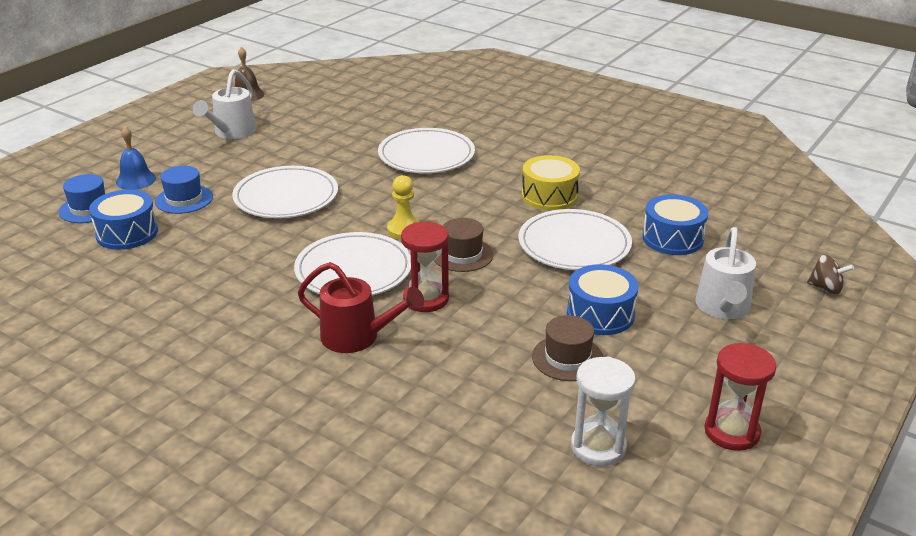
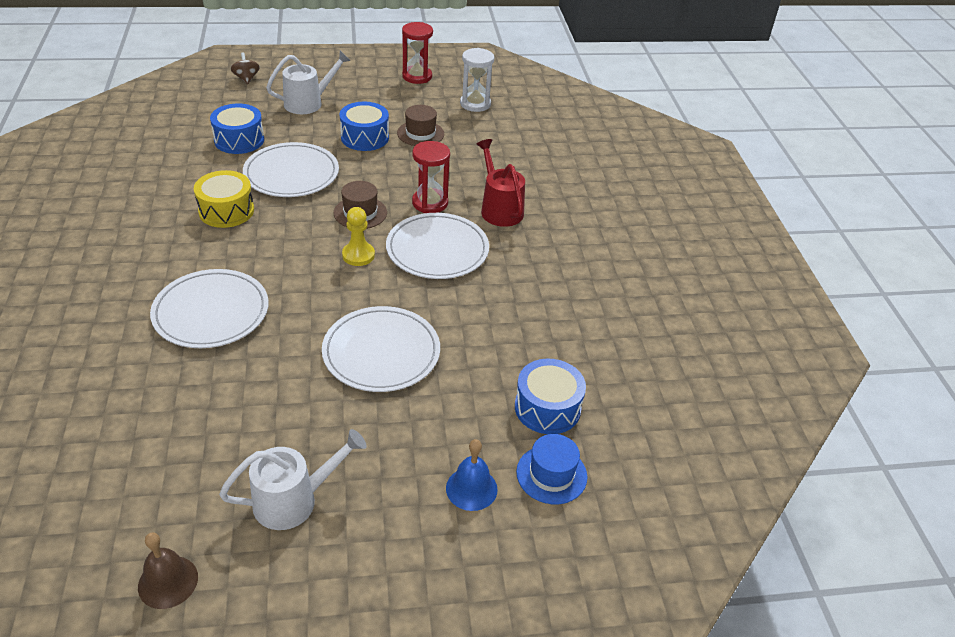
camera: 135 degrees left, 10 degrees up
blue hat [155,166,213,214] -> none

